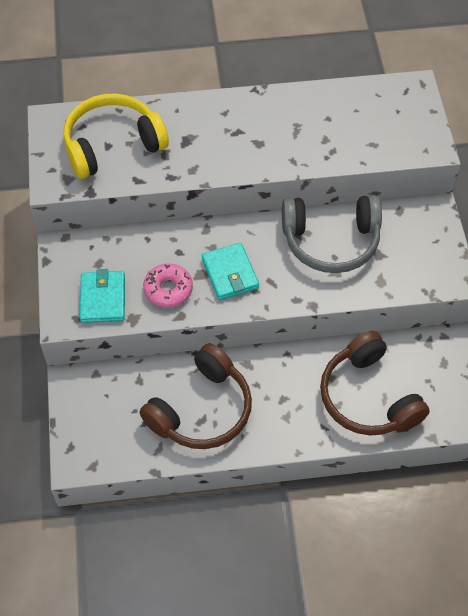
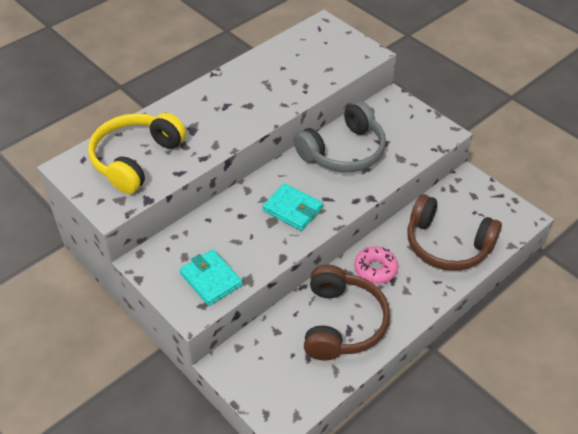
camera: 35 degrees left, 10 degrees down
pink donut [143,263,193,308] -> pink donut moved to [354,246,398,284]

